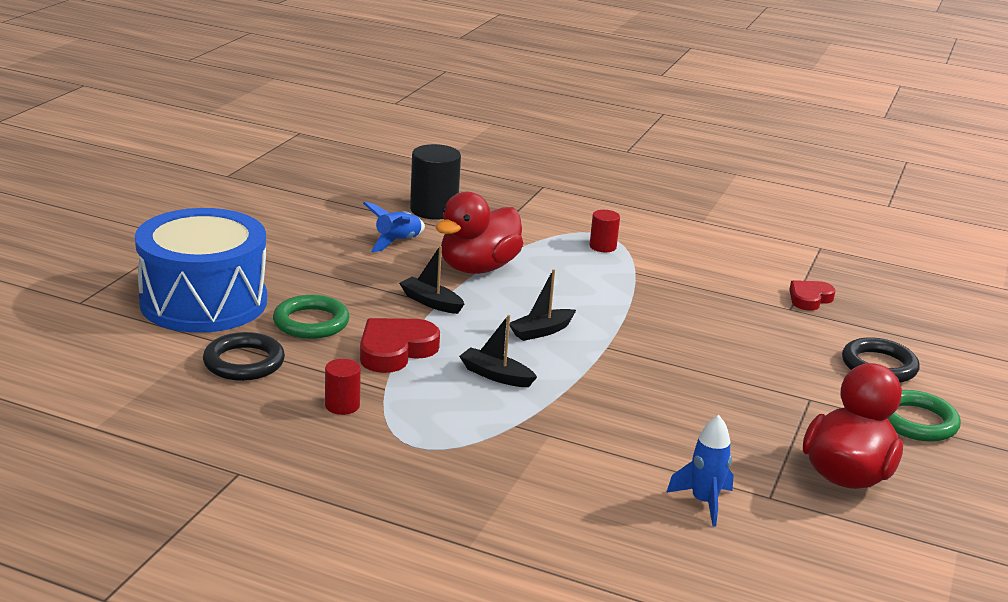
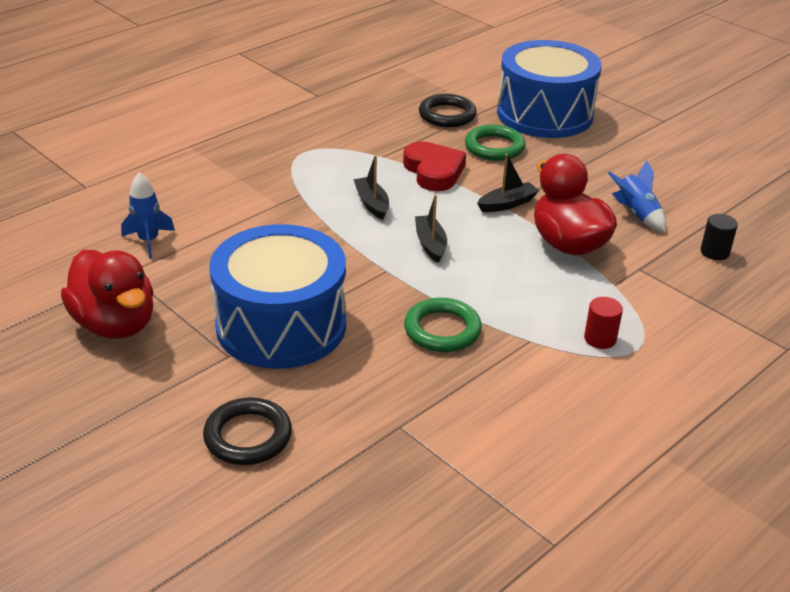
camera: 115 degrees right, 10 degrees up
red cylinder [325,359,361,415] -> none
black cylinder [410,144,461,220] -> black cylinder [700,214,738,260], size x0.55
black boat [459,315,537,387] -> black boat turned 75 degrees counterclockwise [353,155,389,220]
red heart [789,280,835,311] -> none
green ring [887,390,961,442] -> green ring moved to [404,298,482,352]
none -> blue drum [209,224,346,369]

